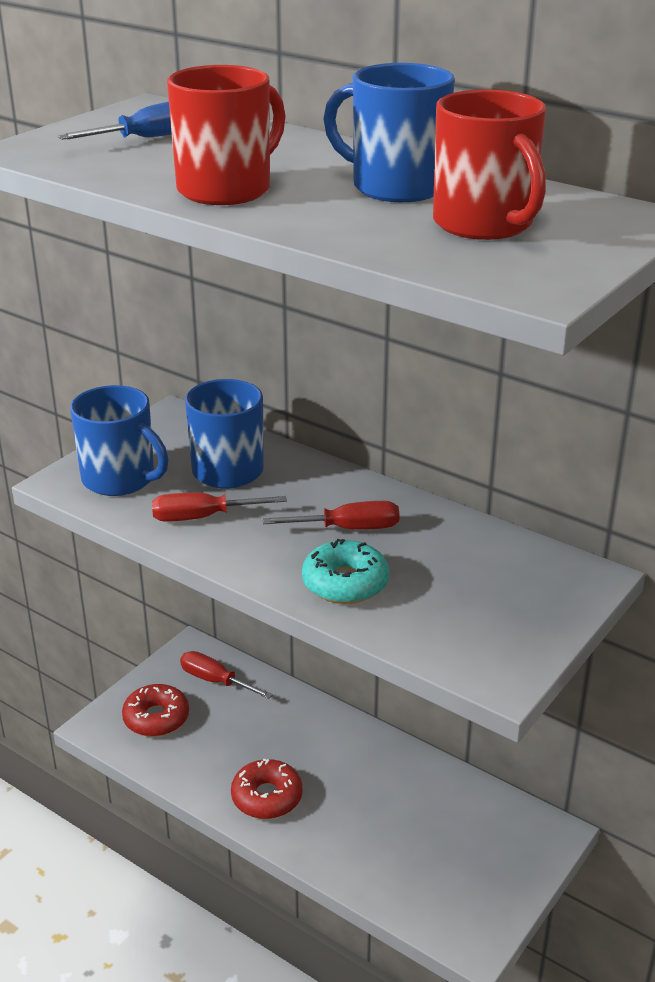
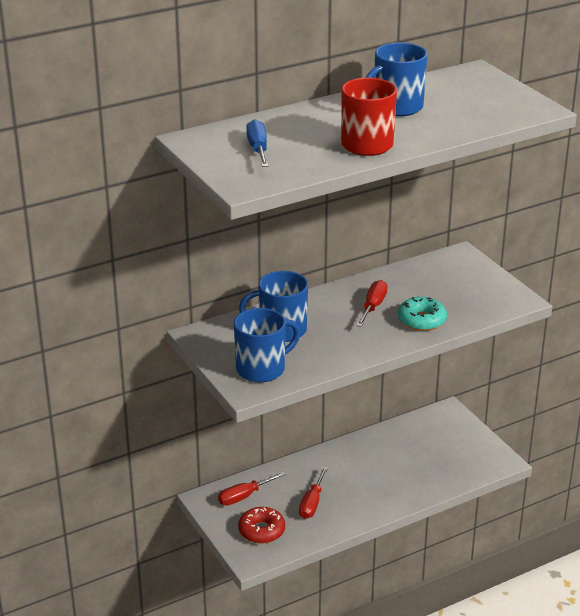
camera: 65 degrees left, 0 degrees up
red screwdriver [152,493,287,522] -> red screwdriver moved to [299,467,328,519]
red donut [231,759,303,819] -> none
red mug [433,89,546,240] -> none

